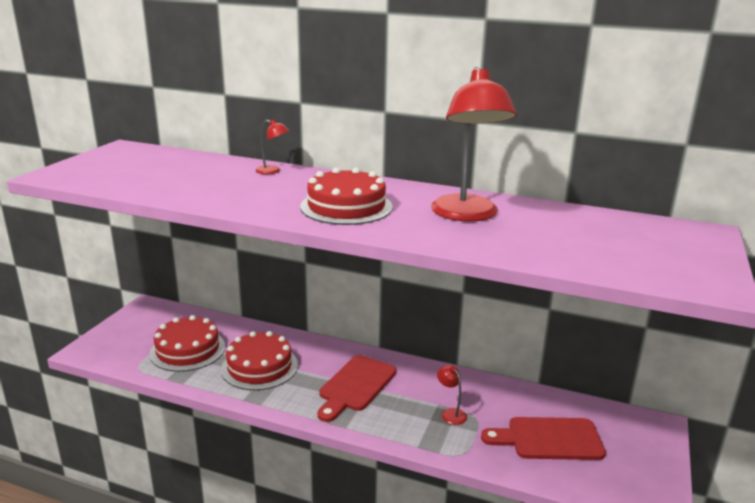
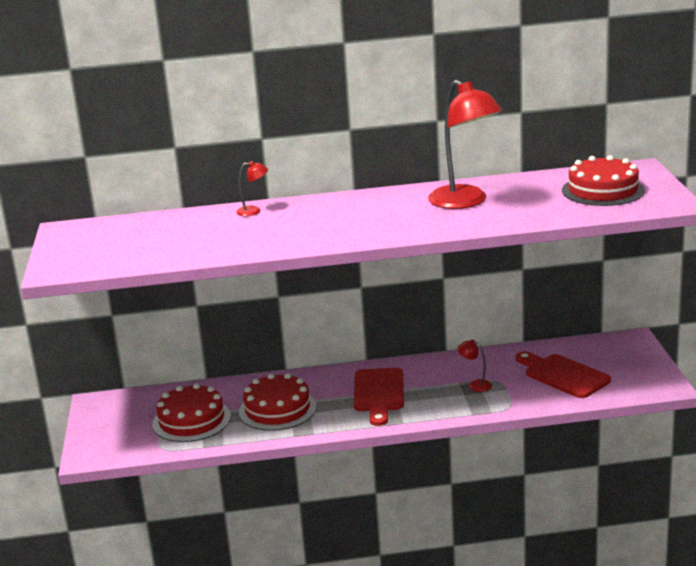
camera: 25 degrees left, 0 degrees up
red cake [300,167,393,225] -> red cake moved to [562,155,645,206]
red cutting board [481,417,606,460] -> red cutting board turned 75 degrees clockwise [515,351,611,398]

